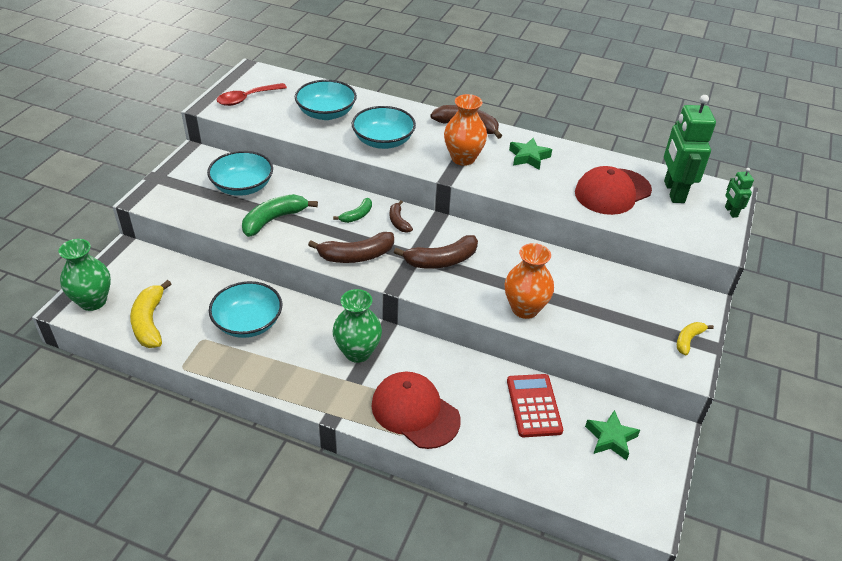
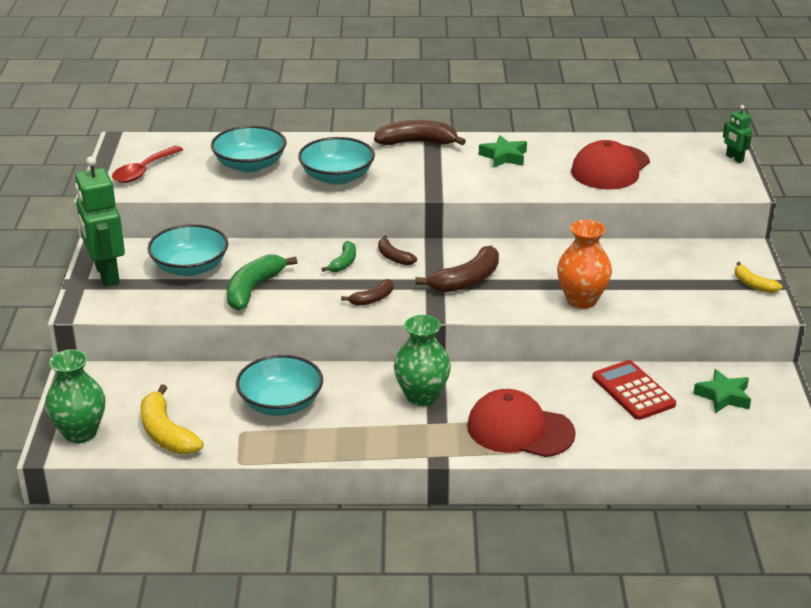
camera: 20 degrees left, 10 degrees down
brown banana [308,232,394,263] -> brown banana [341,279,393,306], size x0.57
orange vase [444,94,487,166] -> none
green robot [664,95,716,203] -> green robot moved to [75,156,125,286]
yellow banana [677,322,714,355] -> yellow banana turned 60 degrees counterclockwise [735,262,782,293]

